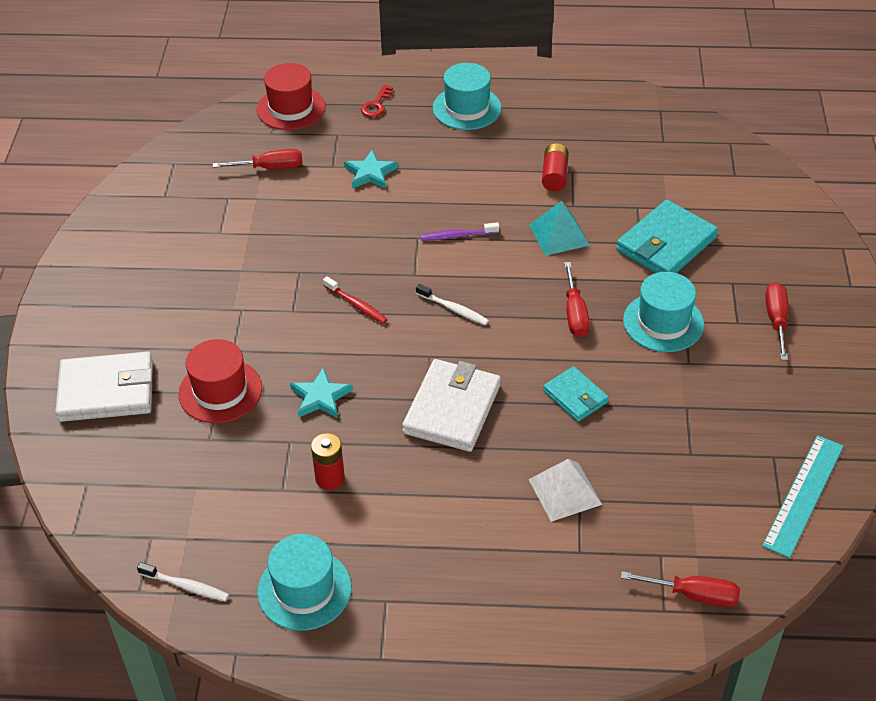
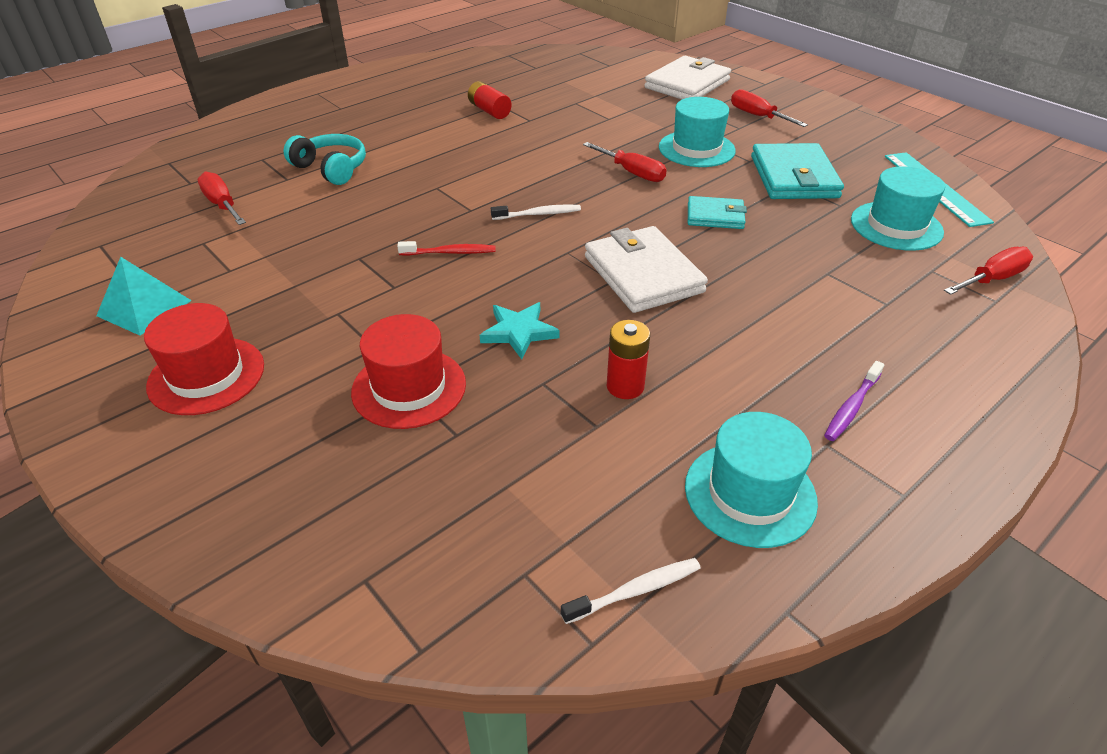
camera: 45 degrees left, 5 degrees down
white wallet [55,351,153,422] -> white wallet moved to [644,56,731,99]
red screwdriver [213,149,303,169] -> red screwdriver turned 75 degrees counterclockwise [197,172,246,225]
red hat [257,63,325,130] -> red hat moved to [144,303,264,415]
turquoise star [344,150,398,189] -> turquoise headphones [283,134,366,185]
red key [361,85,393,117] -> none
purple toothbrush [421,222,499,241] -> purple toothbrush moved to [824,361,884,441]
turquoise hat [433,63,501,130] -> turquoise hat moved to [851,166,945,251]
white pyramid [528,459,602,522] -> none
turquoise pyramid [529,201,590,256] -> turquoise pyramid moved to [96,257,192,336]
turquoise wallet [616,200,718,273] -> turquoise wallet moved to [751,143,844,199]

